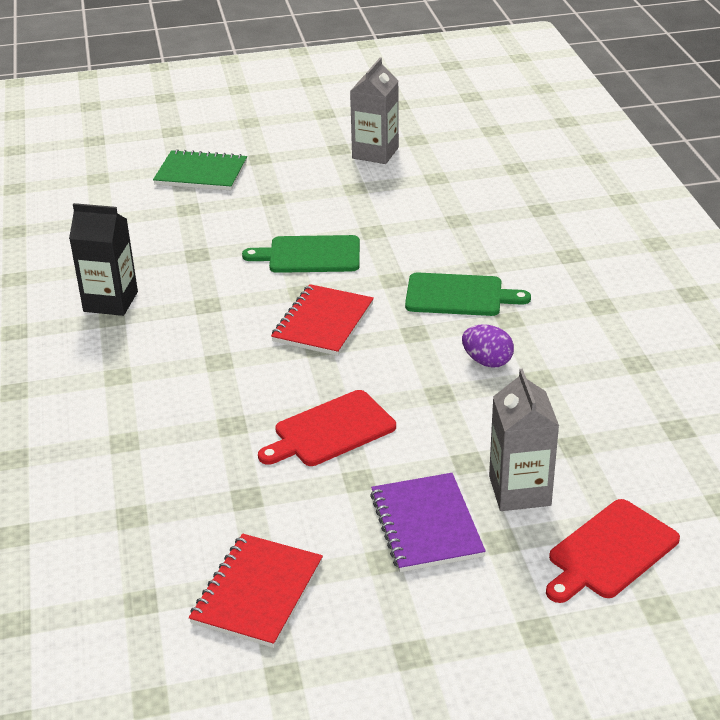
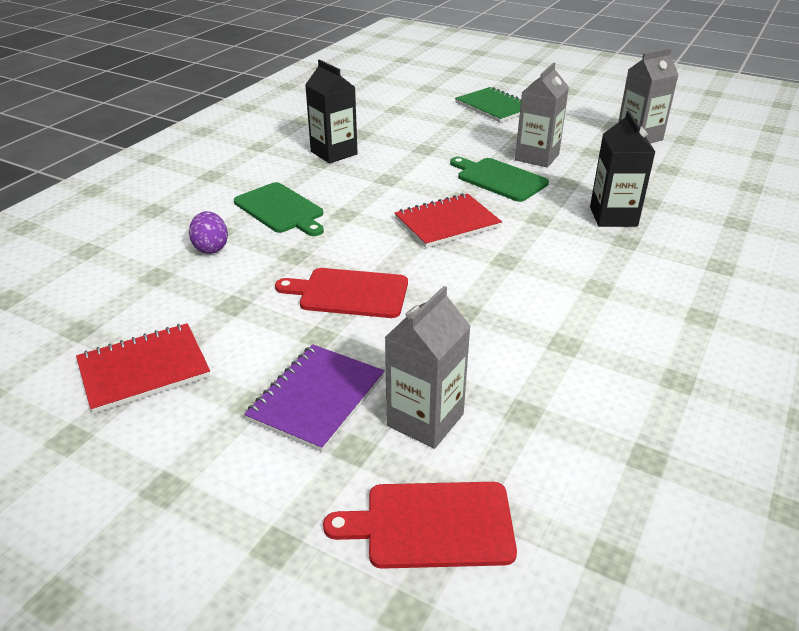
camera: 40 degrees right, 0 degrees up
green cutting board [405,273,531,316] -> green cutting board moved to [234,182,324,236]
purple egg [462,324,514,368] -> purple egg moved to [189,211,228,254]
none -> grey carton [515,62,569,167]
none -> black carton [590,110,655,227]

